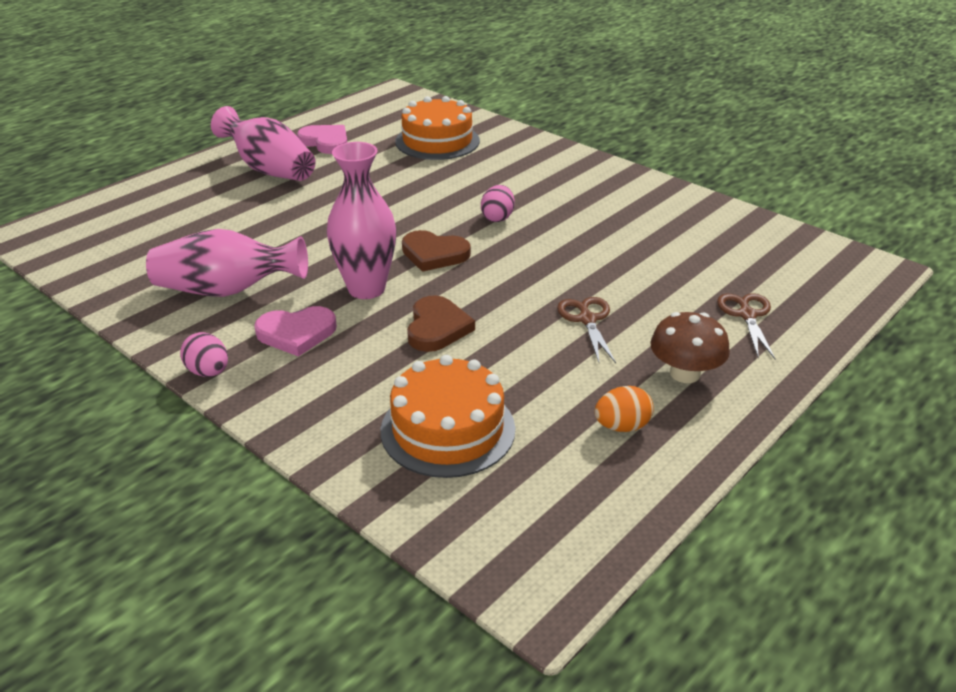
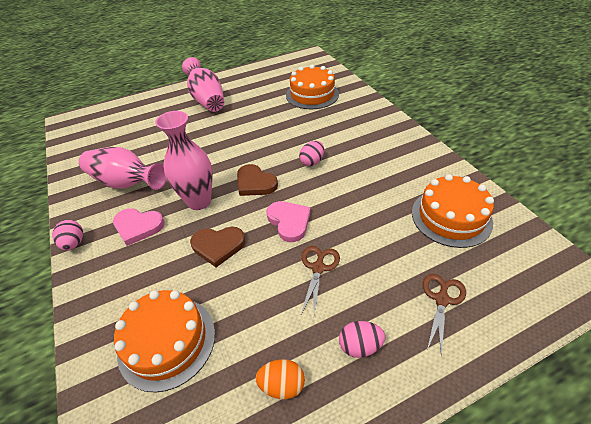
camera: 25 degrees right, 10 degrees up
pink heart [297,125,347,154] -> pink heart moved to [266,201,311,242]
brown heart [407,295,475,352] -> brown heart turned 60 degrees clockwise [190,227,245,267]
brown mushroom [650,312,730,383] -> pink egg [339,321,385,358]
none -> orange cake [412,174,494,248]

